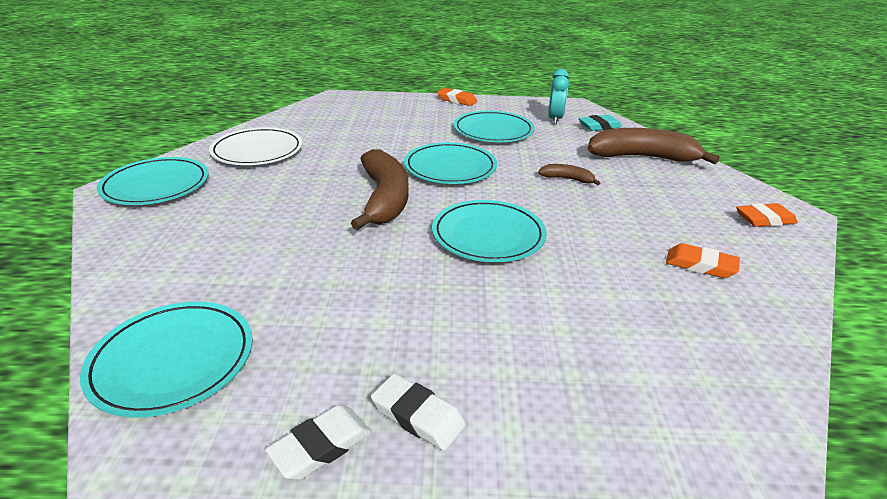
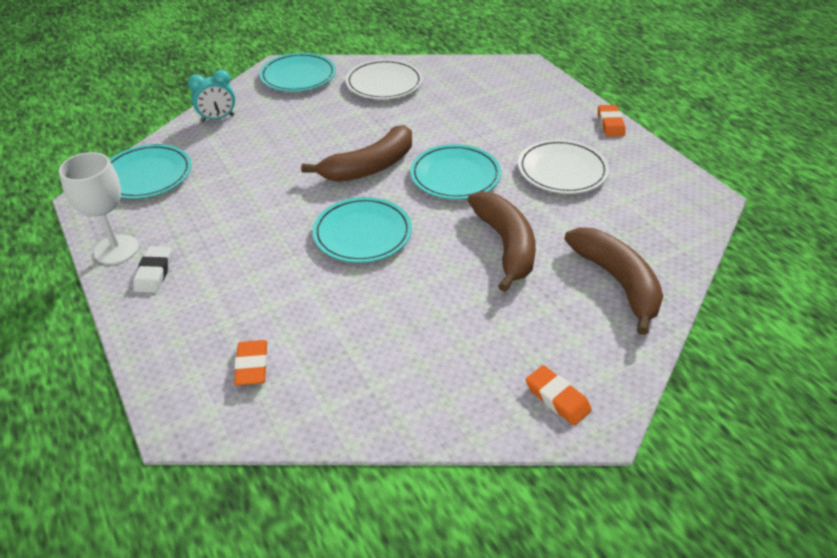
camera: 60 degrees right, 10 degrees up
white eraser [265,405,372,480] -> white goblet [59,152,139,264]
turquoise plate [454,111,535,142] -> white plate [518,139,609,194]
brown banana [538,164,600,185] -> brown banana [468,191,536,292], size x2.18
turquoise clock [548,69,569,124] -> turquoise clock moved to [188,70,235,122]
turquoise eraser [579,115,622,131] -> none
orange eraser [666,243,740,278] -> orange eraser moved to [234,340,267,385]

